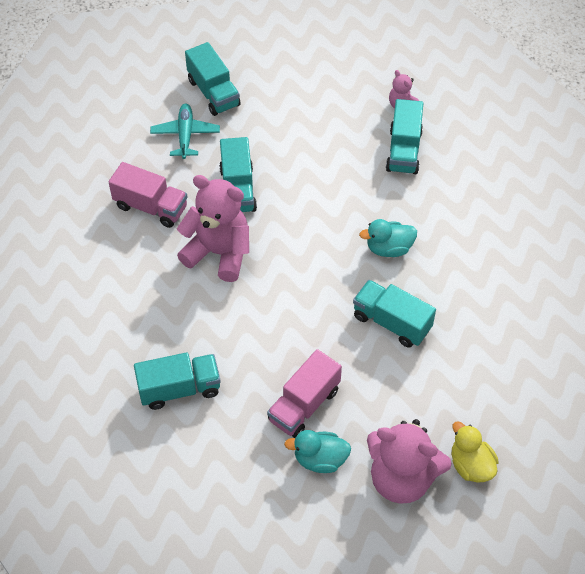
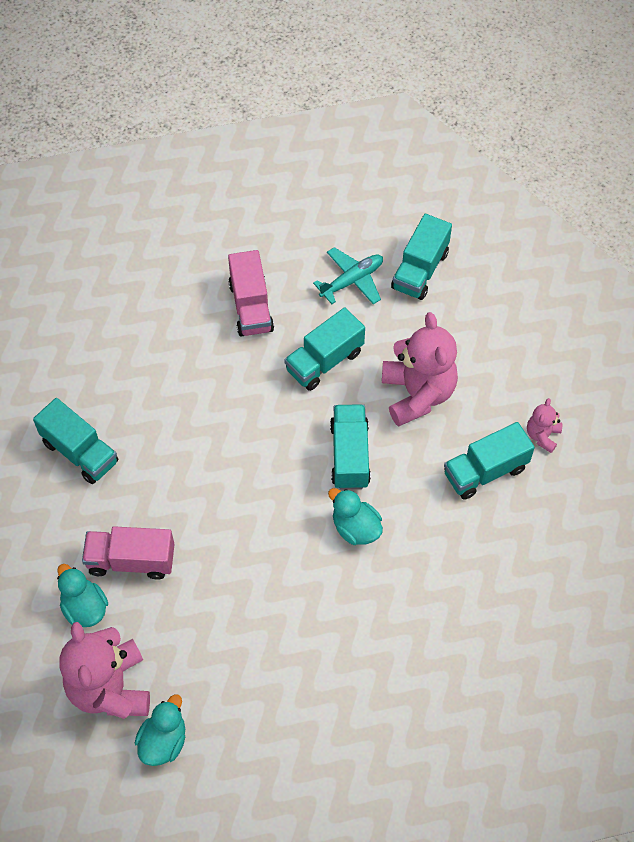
camera: 55 degrees right, 5 degrees up
pink teddy bear [177,175,249,282] -> pink teddy bear moved to [382,312,458,427]
turquoise truck [353,280,436,348] -> turquoise truck moved to [330,404,371,489]
yellow duck [452,421,499,483] -> turquoise duck [135,694,185,766]

